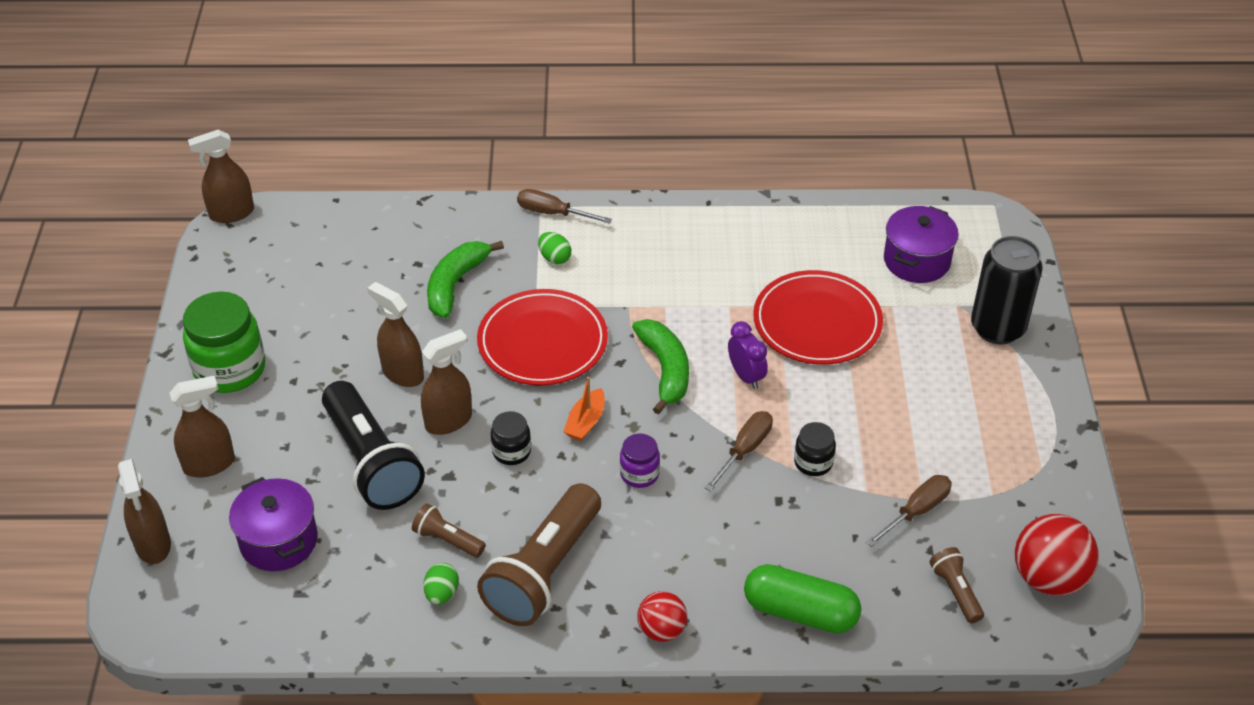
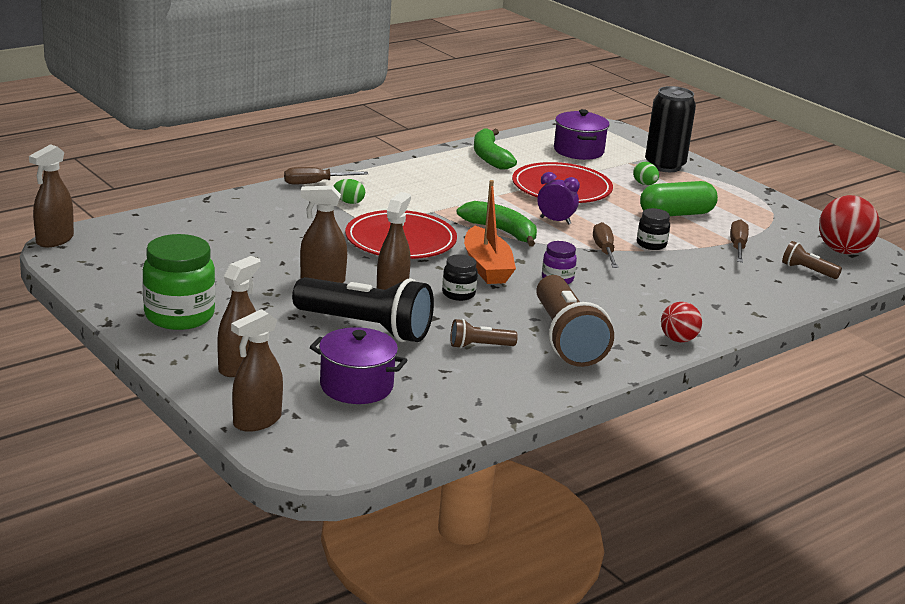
camera: 40 degrees left, 20 degrees down
brown spray bottle [118,459,171,564] -> brown spray bottle turned 105 degrees clockwise [231,309,283,432]
green egg [423,563,459,605] -> green egg moved to [633,162,659,185]
green banana [427,241,504,318] -> green banana moved to [474,129,517,170]
orange boat [563,376,605,441] -> orange boat [464,180,516,284], size x1.77
green capsule [744,564,861,633] -> green capsule moved to [640,181,718,216]

